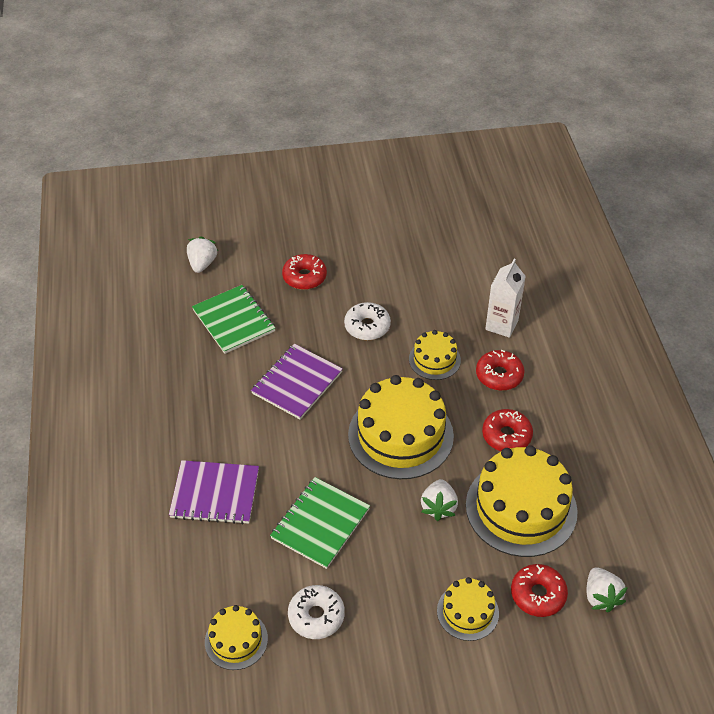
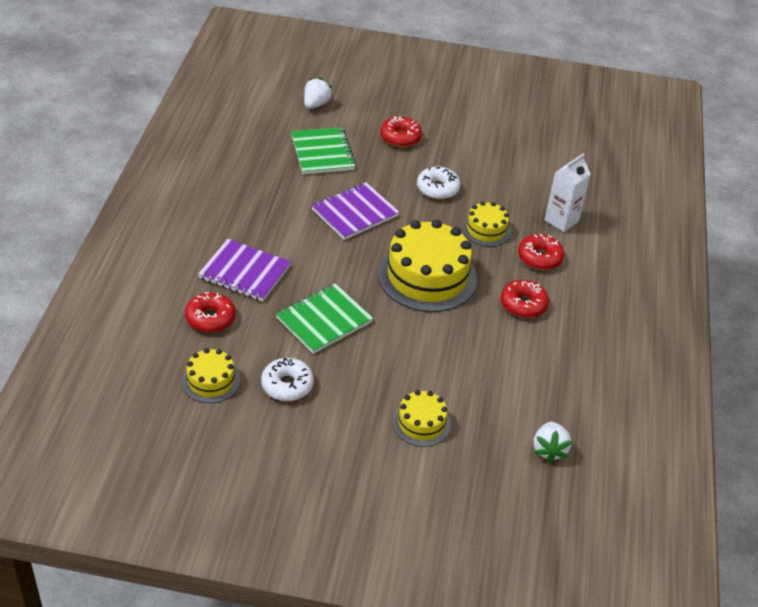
camera: 15 degrees right, 5 degrees down
white strawberry [421,479,458,521] -> none
yellow cake [466,445,578,557] -> none
red donut [511,564,568,617] -> red donut moved to [185,292,235,332]

